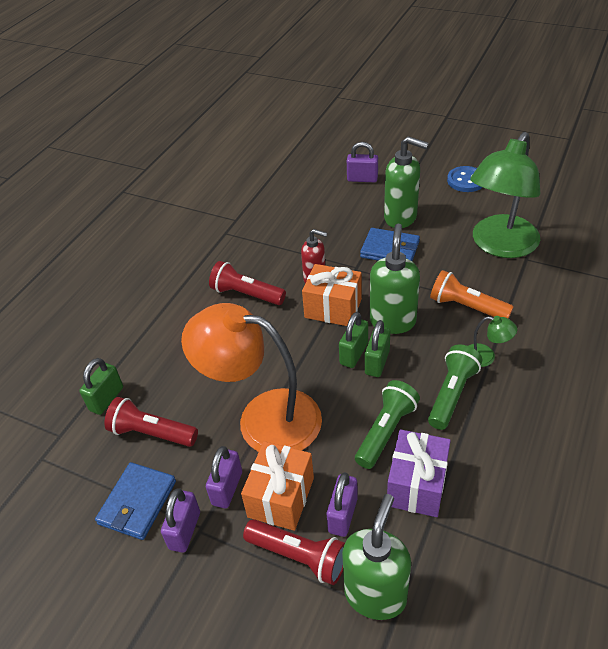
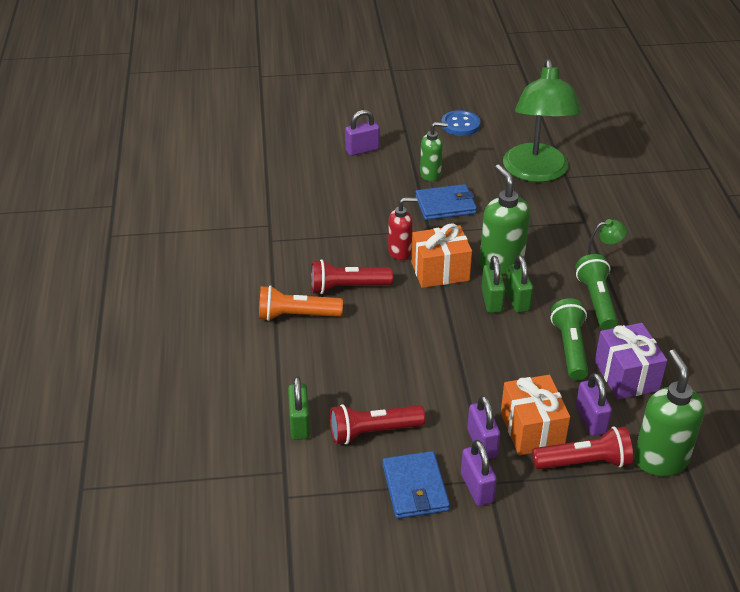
camera: 35 degrees left, 5 degrees down
orange lamp [181,303,322,452] -> none
green soap dispenser [384,136,429,228] -> green soap dispenser [420,122,448,181], size x0.63
orange flashlight [430,270,513,319] -> orange flashlight moved to [259,285,343,321]

